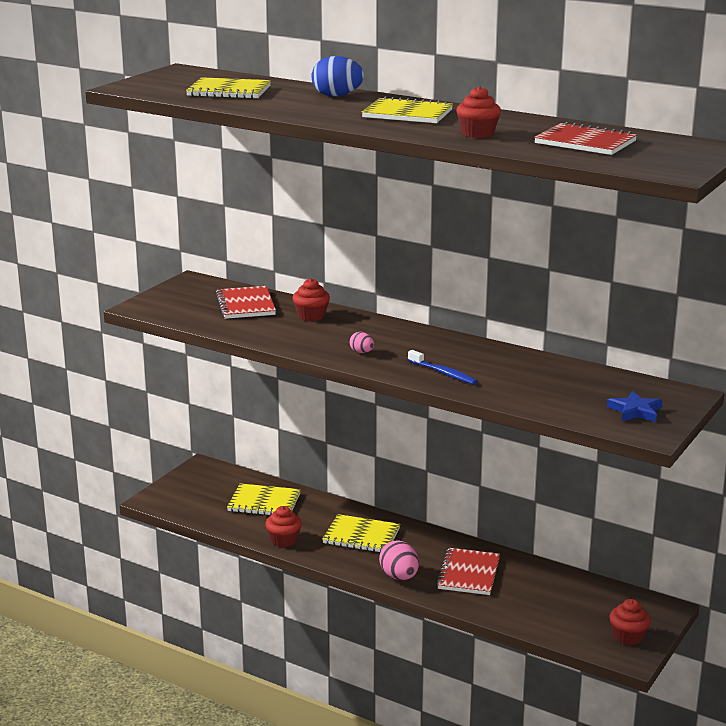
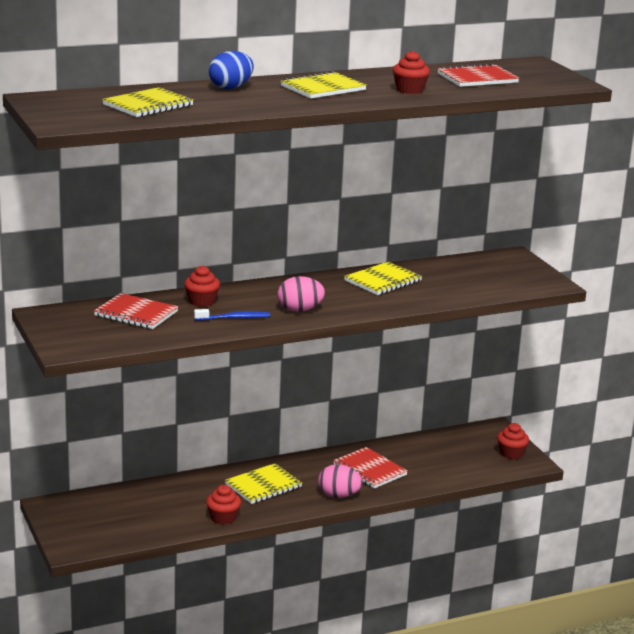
camera: 55 degrees left, 0 degrees up
yellow notebook [227,483,301,515] -> yellow notebook moved to [344,261,422,295]
pink egg [349,332,374,353] -> pink egg [278,276,325,312], size x1.83
blue toothbrush [408,350,477,385] -> blue toothbrush moved to [194,309,270,320]
blue star [607,391,662,422] -> none

